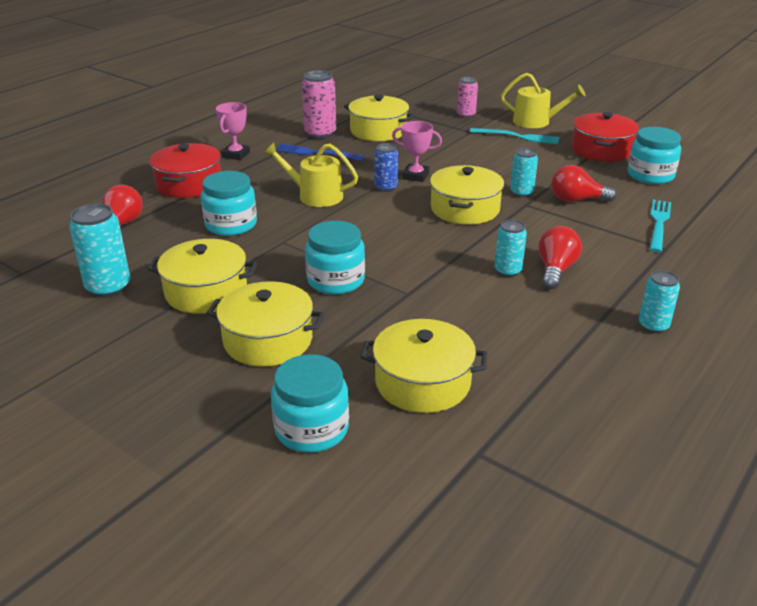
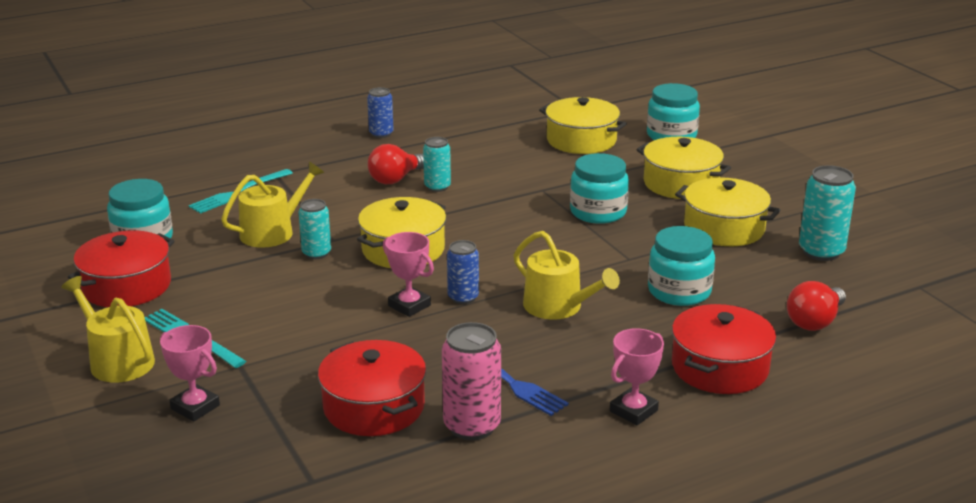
camera: 155 degrees left, 5 degrees down
yellow pot [344,95,415,141] -> red pot [318,340,426,436]
pink can [457,77,478,118] -> pink trophy [160,325,220,422]
red light bulb [552,165,616,202] -> yellow watering can [221,162,324,248]
turquoise can [639,270,680,333] -> blue can [367,87,394,138]

